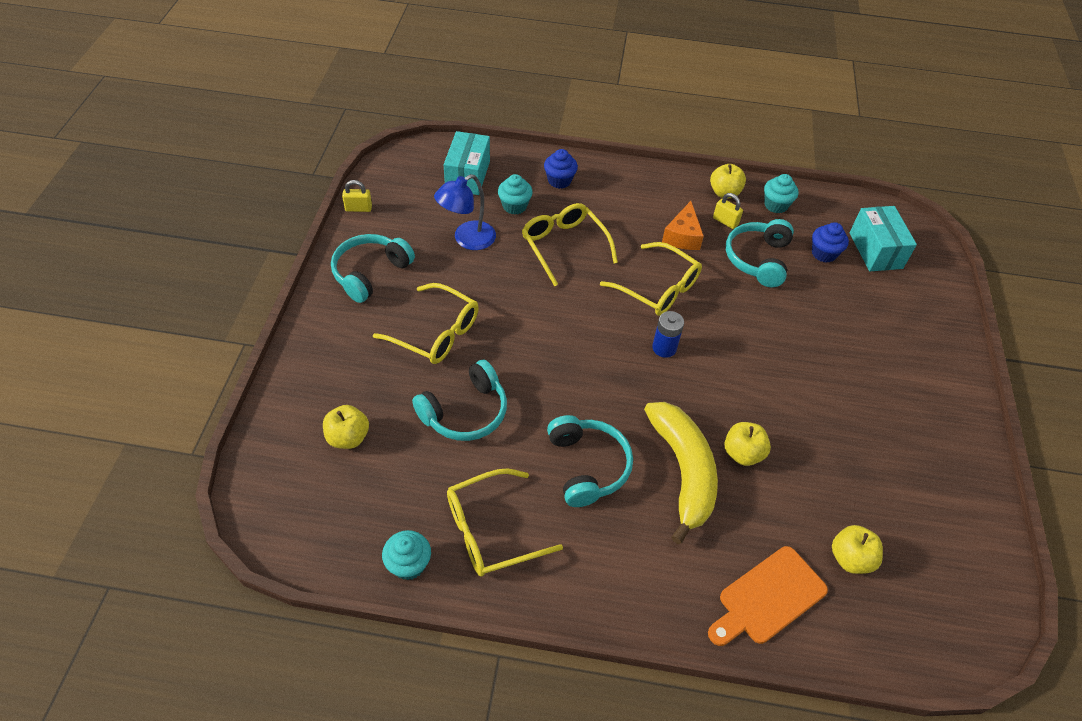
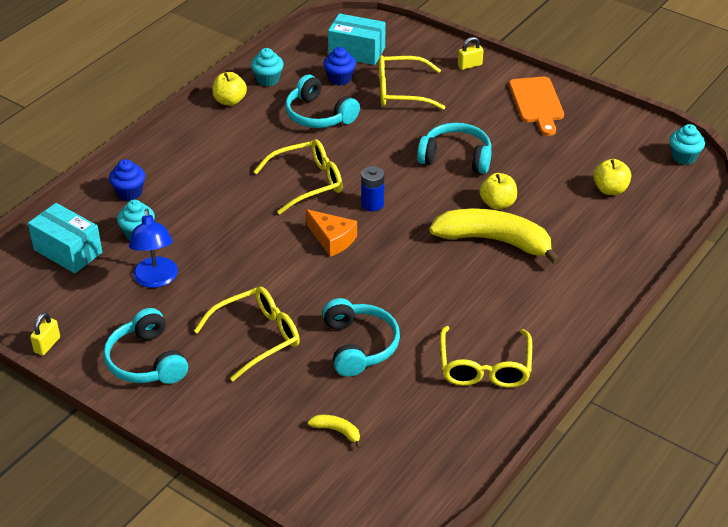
camera: 60 degrees left, 10 degrees down
yellow apple [323,405,369,449] -> yellow banana [308,414,361,448]
turquoise cupcake [382,530,431,580] -> turquoise cupcake moved to [670,124,705,165]
yellow glasses [522,203,618,286] -> yellow glasses moved to [379,55,446,110]
turquoise headphones [547,415,633,507] -> turquoise headphones moved to [417,123,492,174]
orange cheese [662,201,704,250] -> orange cheese moved to [306,209,357,257]
orange cutting board [708,546,828,646] -> orange cutting board moved to [509,77,564,136]
yellow padlock [713,193,743,229] -> yellow padlock moved to [458,37,483,70]

